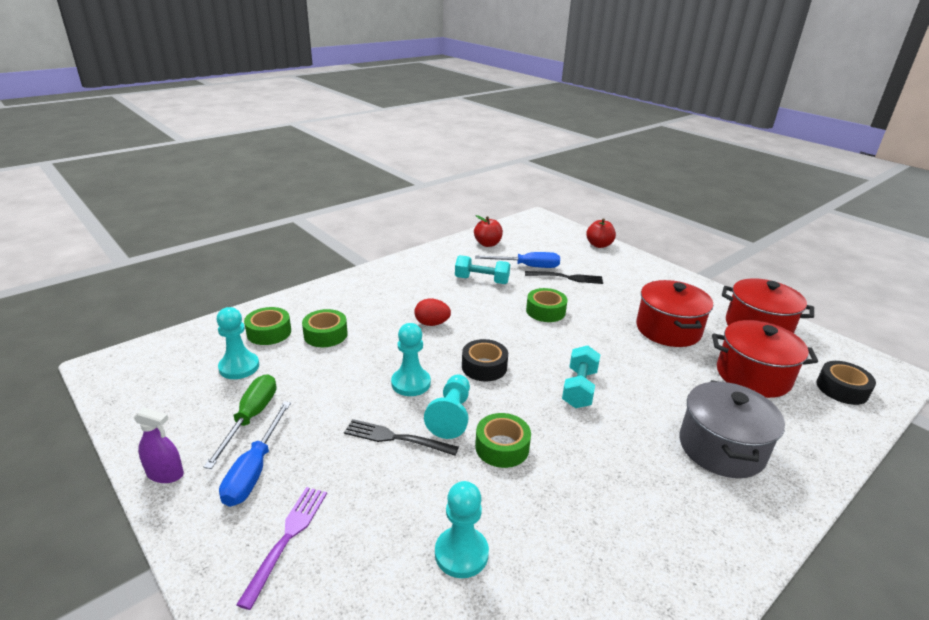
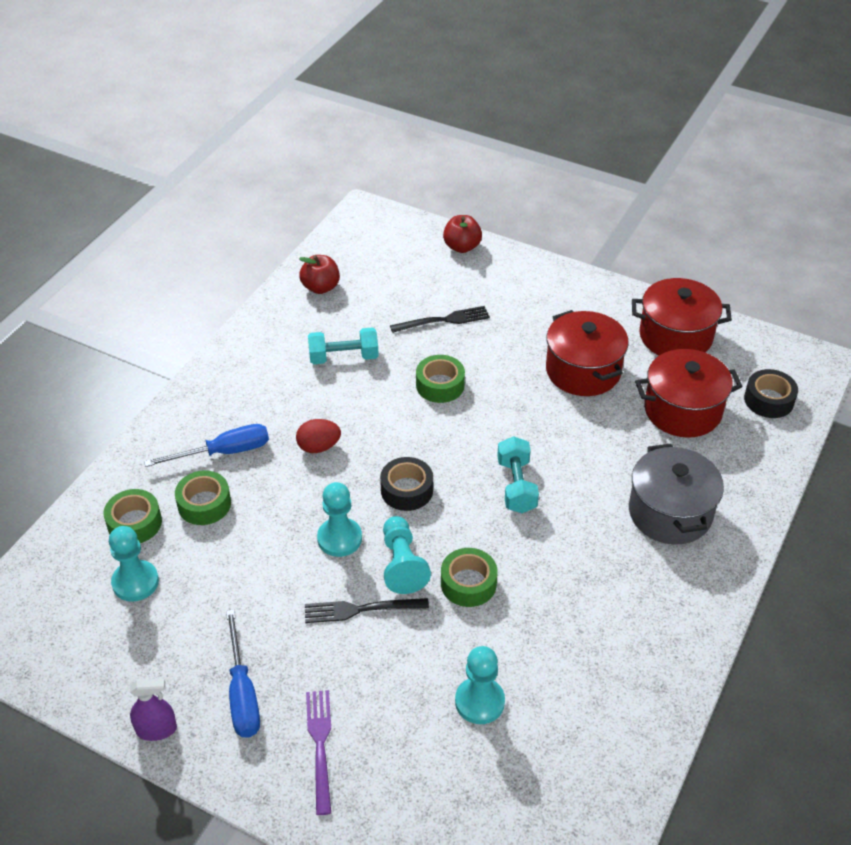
camera: 20 degrees left, 15 degrees up
green screwdriver [204,374,276,469] -> none
blue screwdriver [475,252,560,268] -> blue screwdriver moved to [144,424,269,467]

